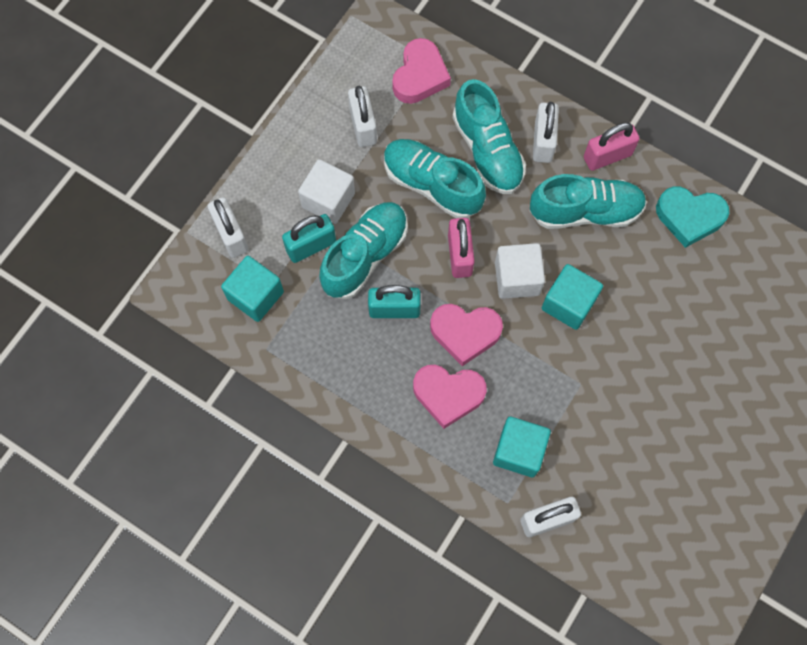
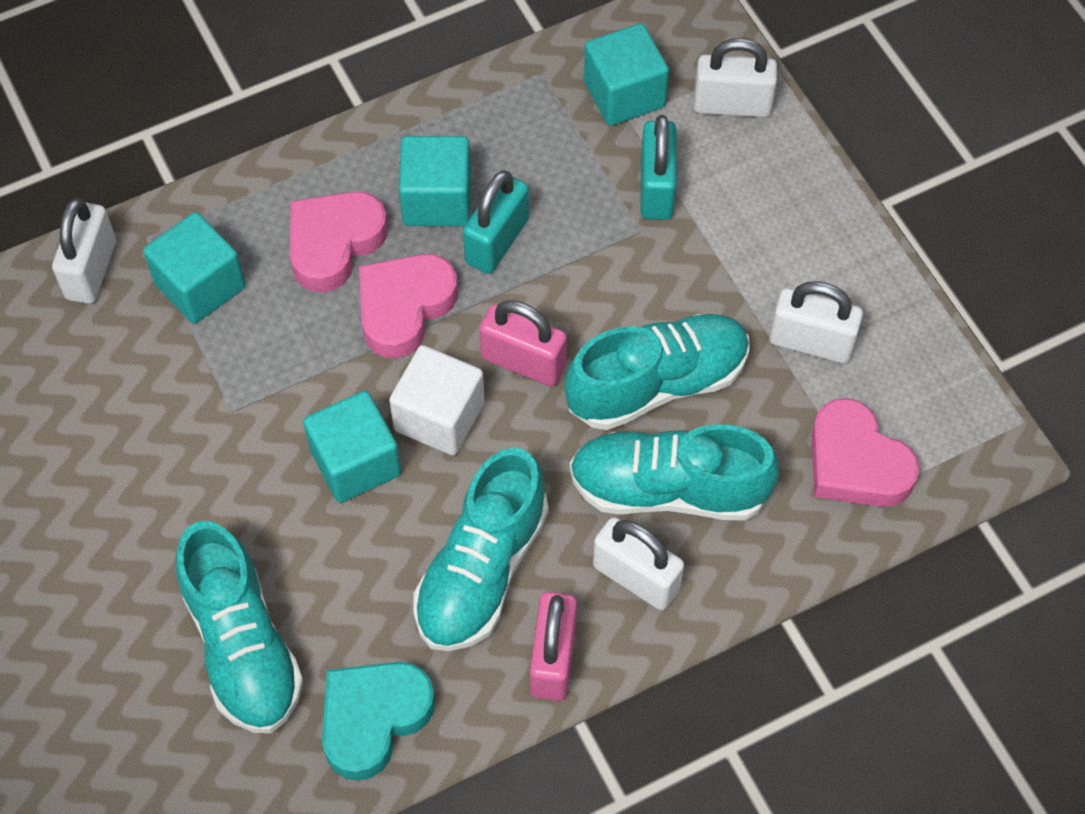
camera: 120 degrees right, 10 degrees down
white cube [298,159,355,224] -> none
turquoise shoe [319,202,408,299] -> turquoise shoe moved to [176,521,303,733]
none -> turquoise cube [399,136,471,226]

